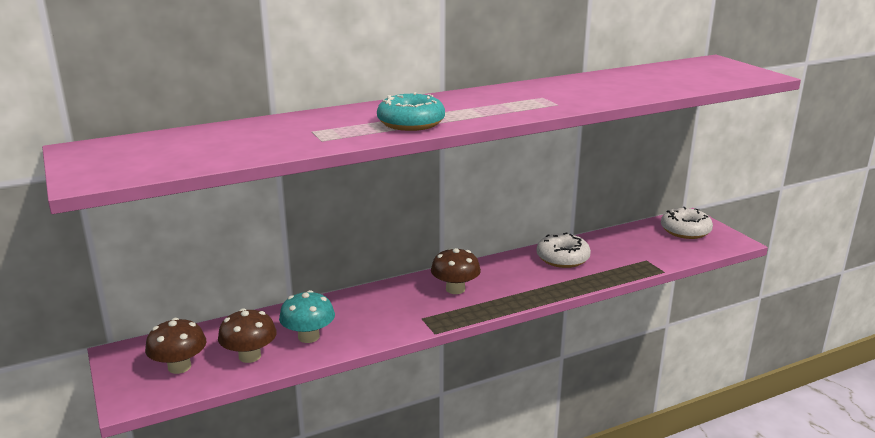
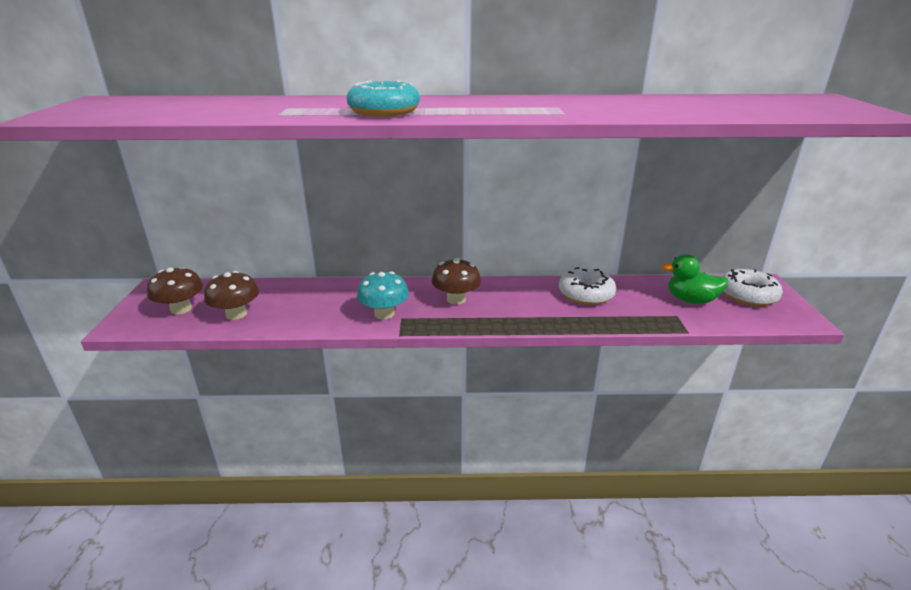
camera: 25 degrees right, 5 degrees up
turquoise mushroom [279,290,335,343] -> turquoise mushroom moved to [357,271,409,319]
none -> green duck [661,254,729,304]

